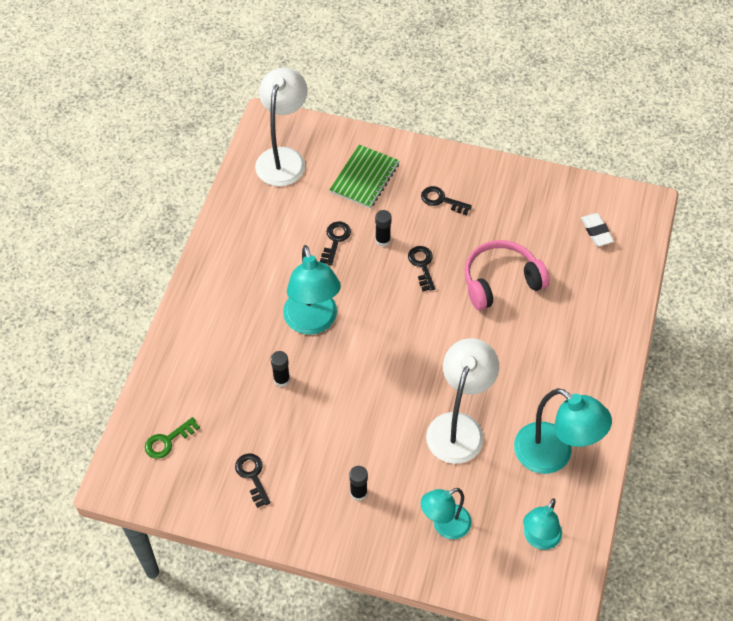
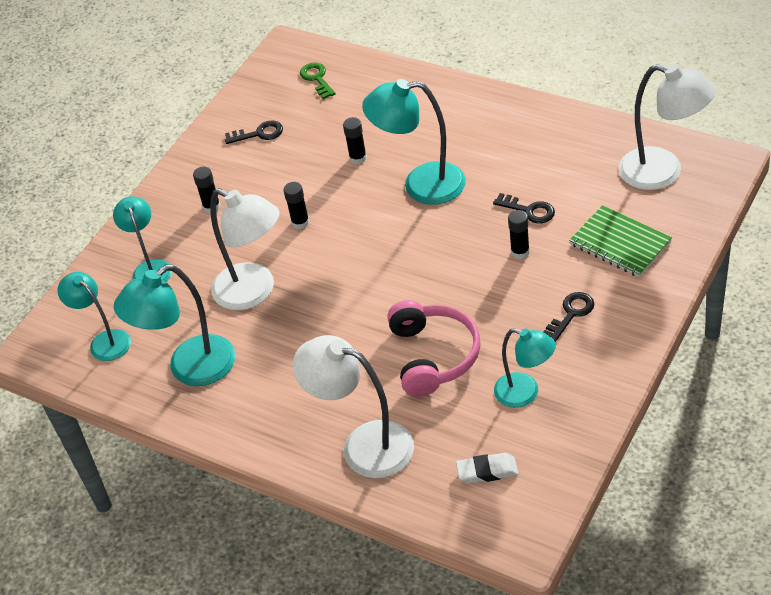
camera: 110 degrees right, 10 degrees down
black key [408,246,435,291] -> none
none -> black glue stick [284,182,310,229]
none -> white lamp [293,335,414,478]
none -> turquoise lamp [494,328,556,408]

